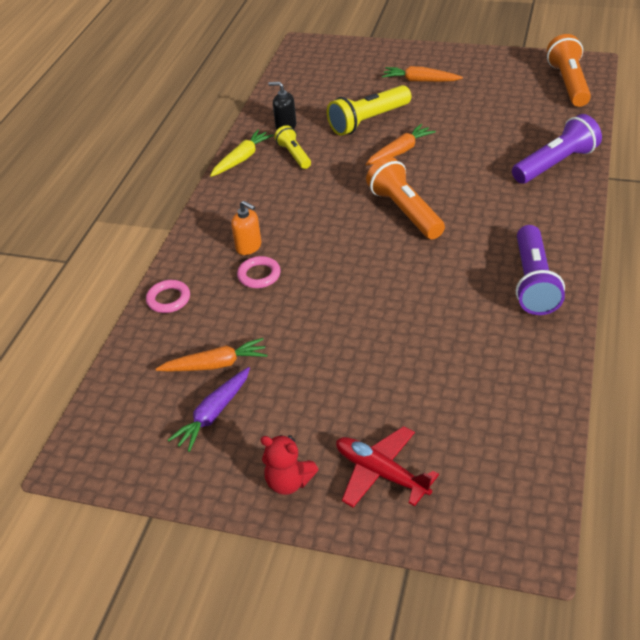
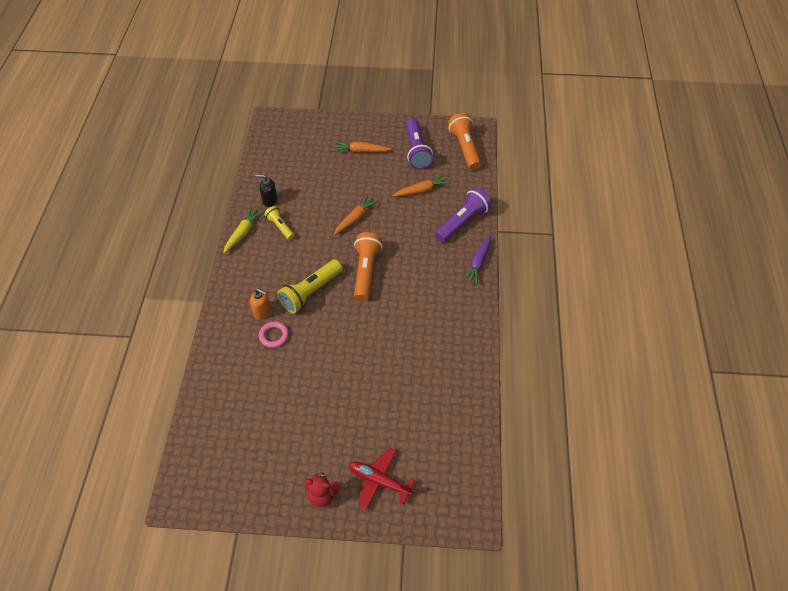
camera: 15 degrees left, 10 degrees up
pink ring [146,280,190,313] -> none
orange carrot [156,338,267,372] -> orange carrot moved to [393,174,450,197]
purple carrot [168,367,250,452] -> purple carrot moved to [463,235,491,285]
yellow flashlight [327,85,411,136] -> yellow flashlight moved to [277,259,343,314]
orange flashlight [366,157,445,239] -> orange flashlight turned 45 degrees clockwise [354,232,383,301]
purple flashlight [516,225,565,315] -> purple flashlight moved to [406,118,433,169]

